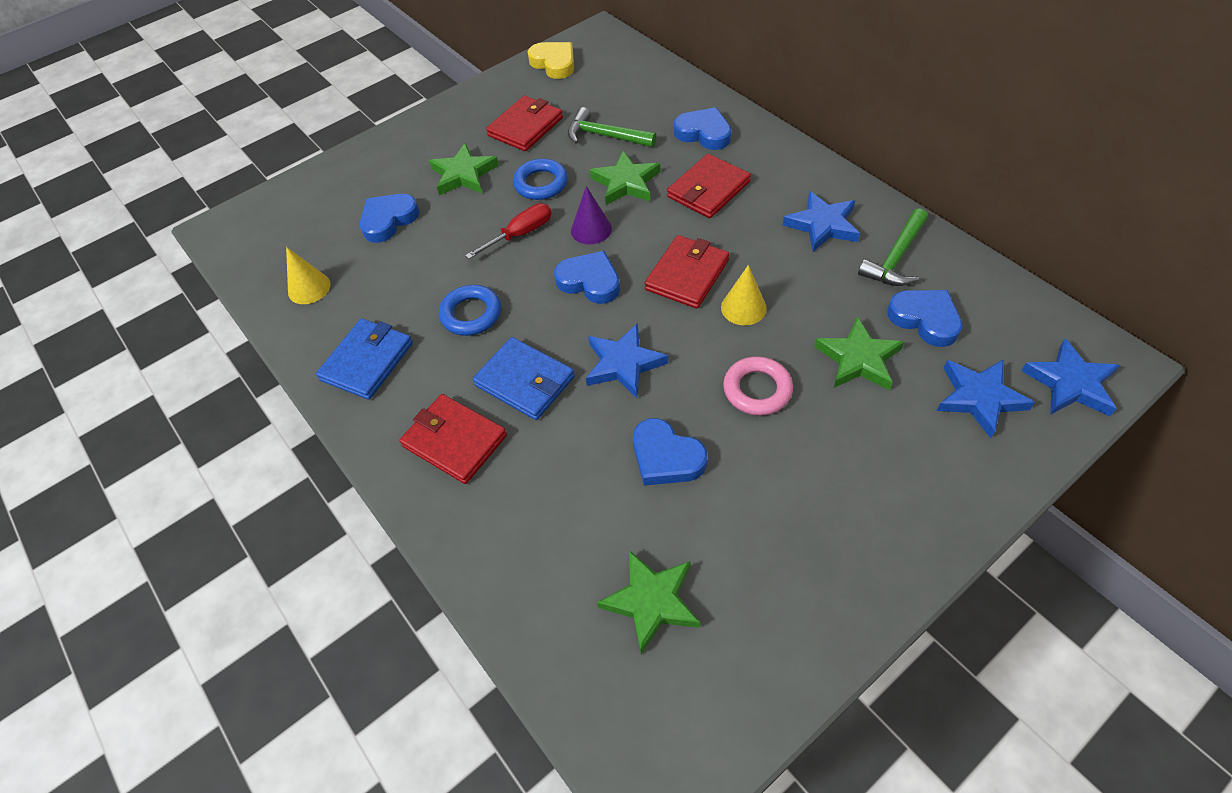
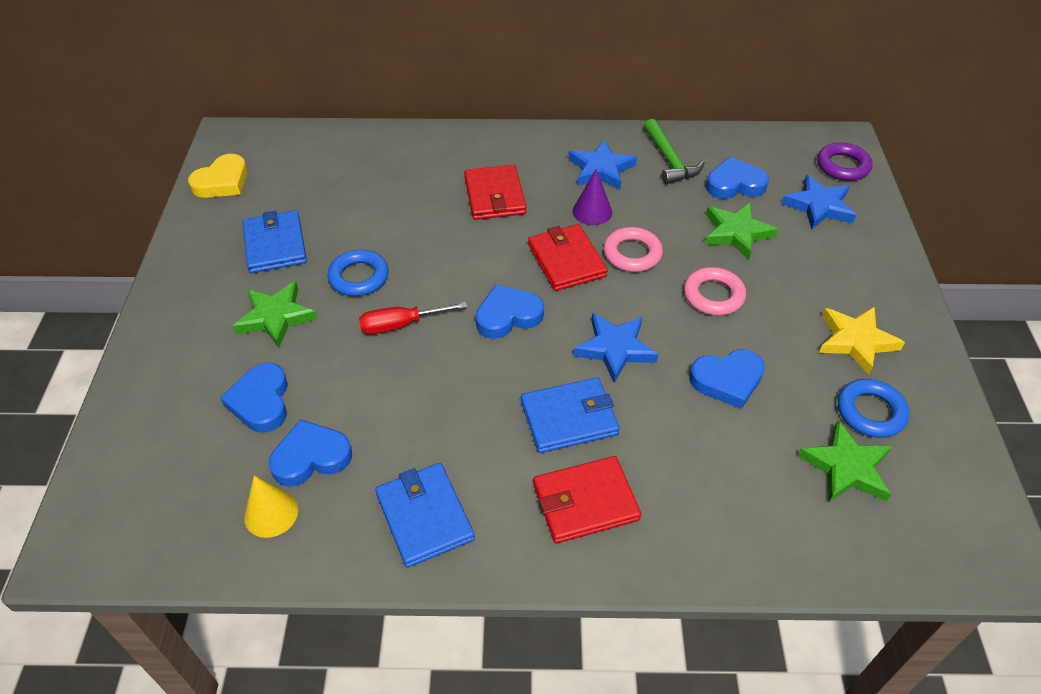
camera: 55 degrees left, 5 degrees down
blue ring [439,285,501,336] -> blue ring moved to [838,379,909,438]
red screwdriver [465,203,551,259] -> red screwdriver turned 105 degrees counterclockwise [359,302,467,334]
red wallet [486,96,563,151] -> blue wallet [242,210,307,273]
yellow heart [528,42,574,79] -> yellow heart turned 135 degrees clockwise [188,154,248,198]
green hammer [568,107,657,147] -> none
purple cone [571,186,612,245] -> purple cone moved to [573,169,612,225]
green star [589,151,660,205] -> none
blue heart [674,107,731,150] -> blue heart moved to [269,419,352,487]
yellow cone [721,265,767,325] -> pink ring [603,227,663,272]
blue star [1021,339,1120,416] -> purple ring [817,143,872,181]
none -> yellow star [819,307,905,375]

